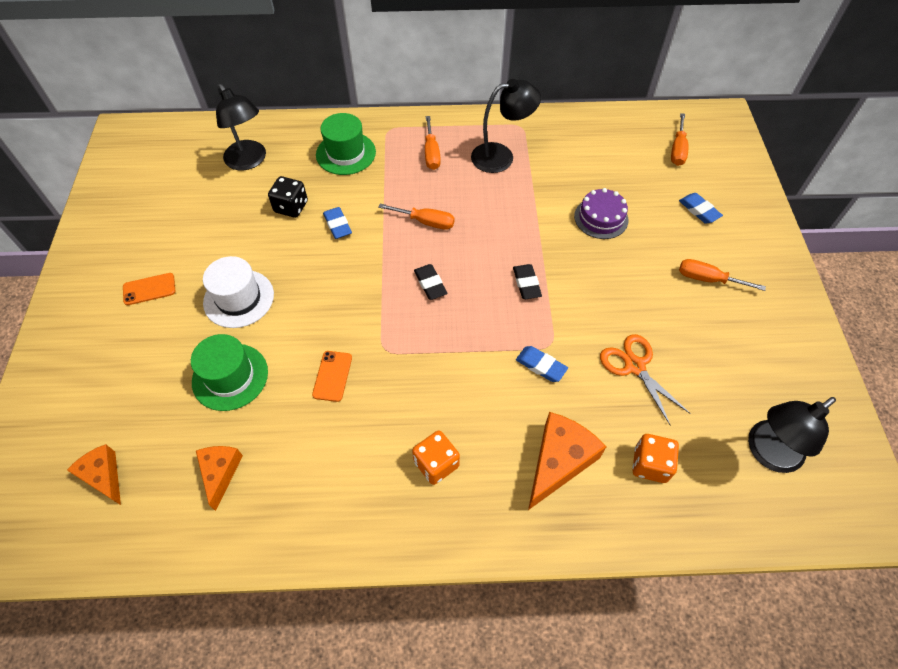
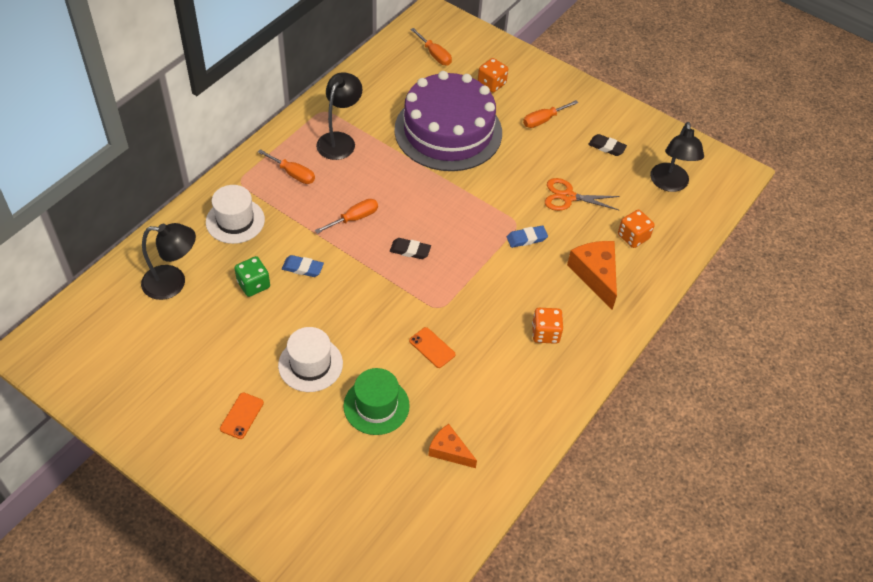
camera: 55 degrees left, 5 degrees down
orange cheese [67,444,121,505] -> none
black dice [268,176,308,218] -> green dice [234,256,270,297]
green hat [316,113,376,175] -> white hat [206,185,265,244]
black eraser [513,264,542,299] -> black eraser moved to [588,134,627,156]
purple cake [574,188,628,239] -> purple cake [394,71,502,171], size x2.40
blue eraser [679,193,723,224] -> orange dice [478,58,508,93]

